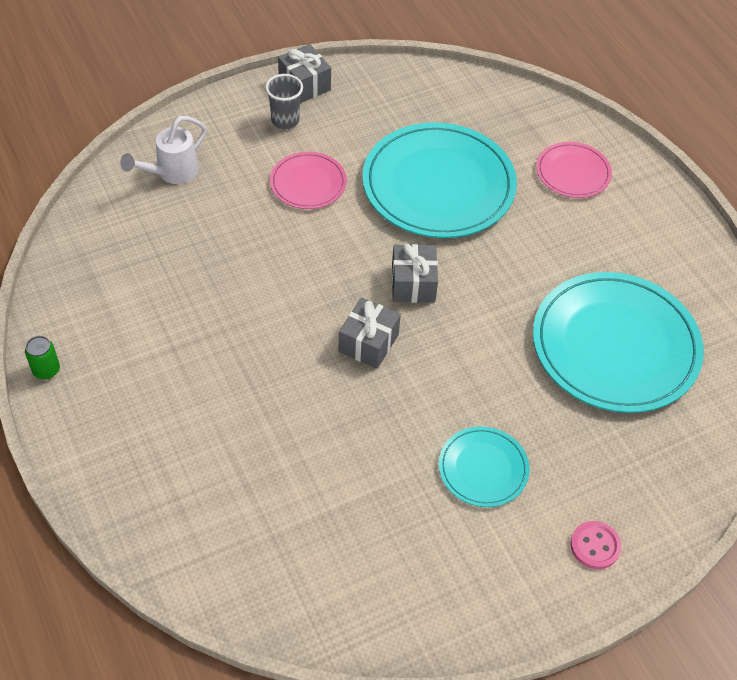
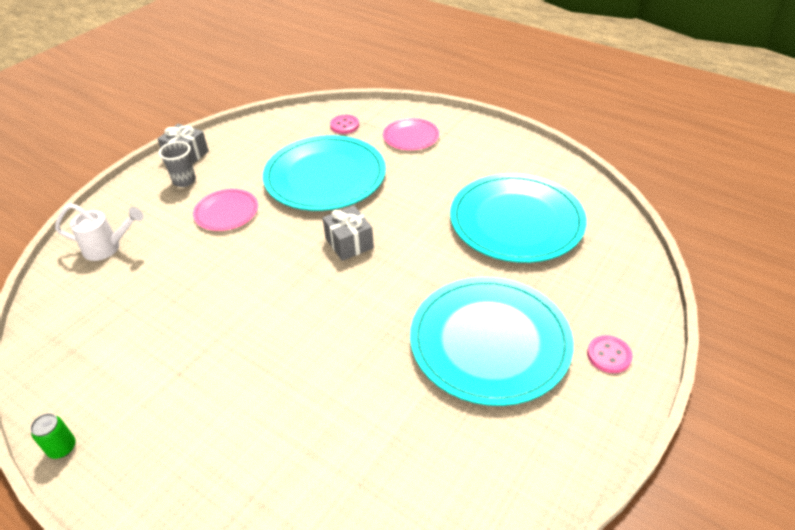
camera: 25 degrees left, 10 degrees down
white watering can [120,116,207,184] -> white watering can turned 105 degrees counterclockwise [55,203,144,261]
grey gift [338,297,401,369] -> none
turquoise plate [439,426,530,507] -> turquoise plate [410,277,574,406], size x2.01
none -> pink button [330,115,359,134]

